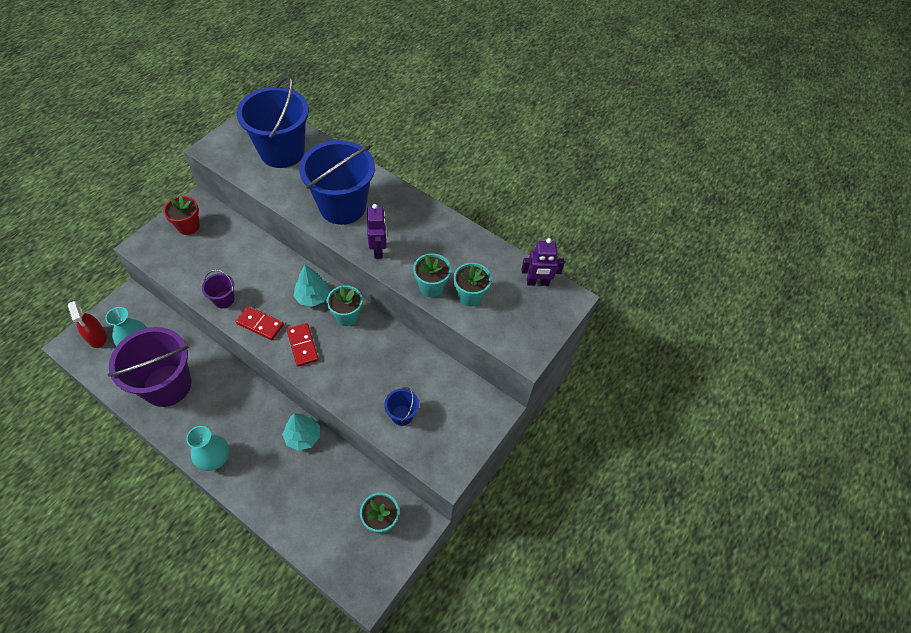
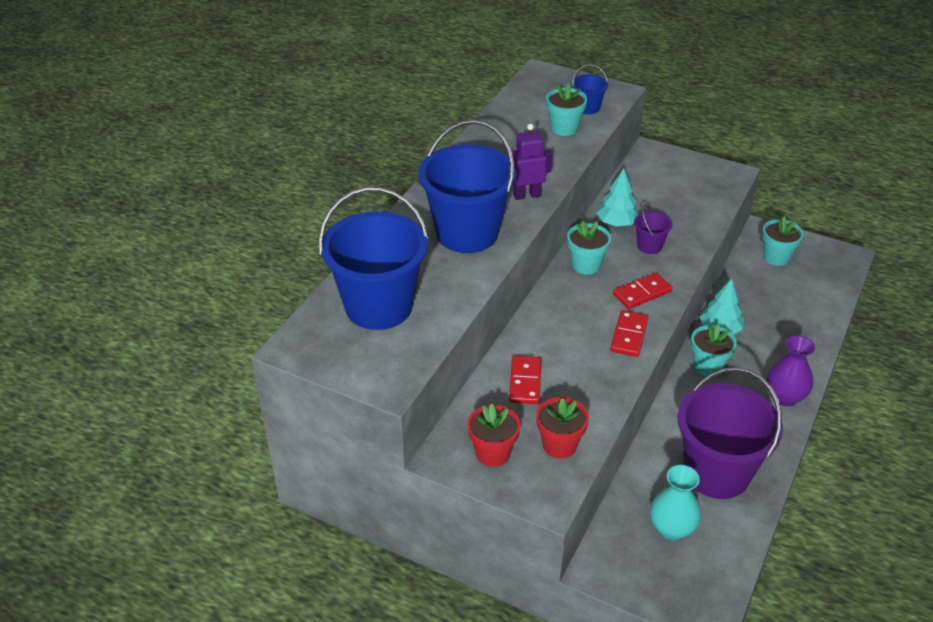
camera: 95 degrees left, 15 degrees down
red spray bottle [68,301,107,348] -> none
turquoise vase [186,426,229,471] -> purple vase [767,335,815,406]
purple bucket [202,270,234,308] -> purple bucket moved to [634,205,673,254]
turquoise tree [294,265,330,307] -> turquoise tree moved to [597,168,639,227]
blue bucket [384,387,419,426] -> blue bucket moved to [572,64,608,114]
turquoise flower pot [413,253,451,297] -> turquoise flower pot moved to [691,324,737,377]
purple robot [521,238,565,286] -> none
none -> red domino [509,356,541,404]
none -> red flower pot [536,397,589,459]

